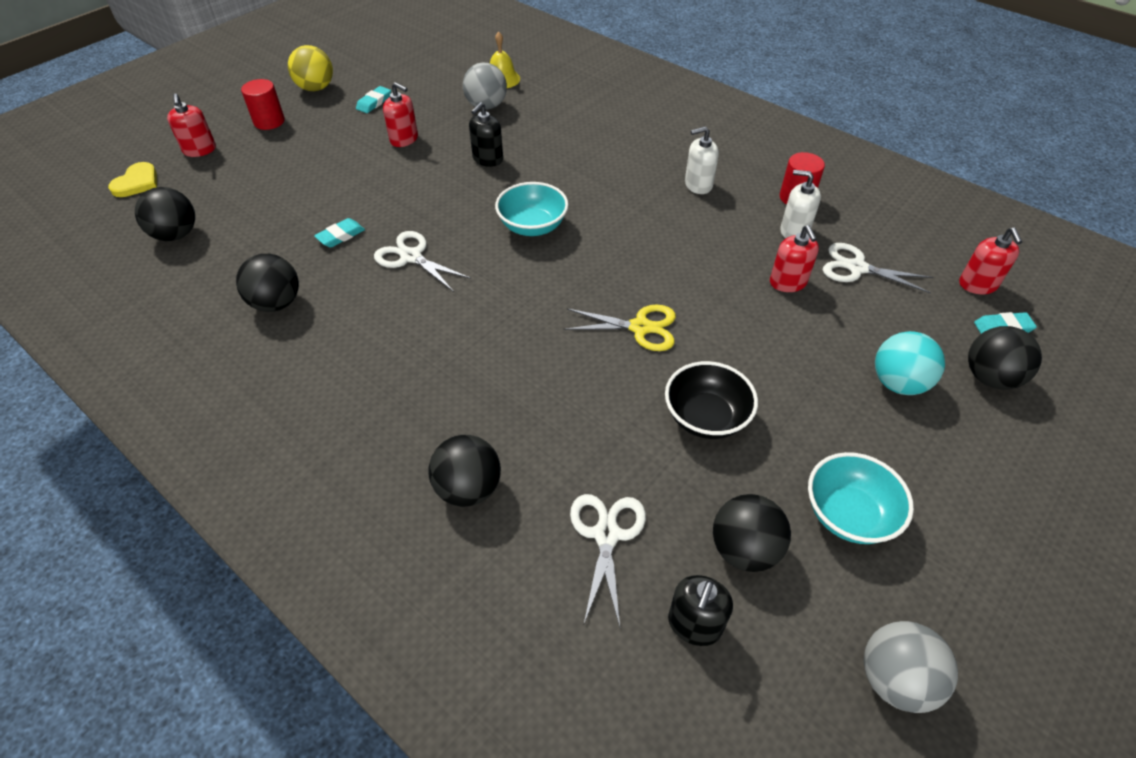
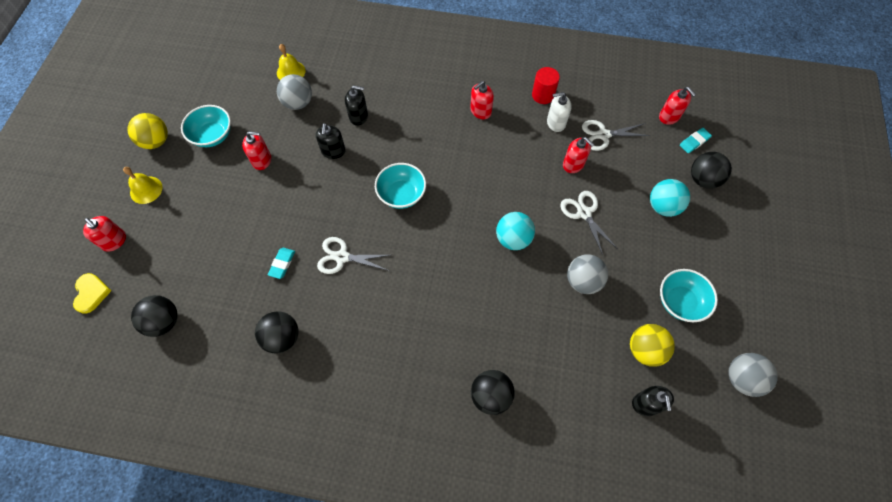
camera: 30 degrees left, 15 degrees up
red cylinder [241,79,285,130] -> yellow bell [123,167,163,204]
turquoise eraser [356,86,391,113] -> turquoise bowl [181,105,231,147]
yellow scissors [563,304,676,351] -> turquoise ball [496,212,535,250]
white scissors [570,494,646,627] -> white scissors moved to [560,191,618,255]
black bowl [665,361,758,439] -> grey ball [567,254,608,294]
white soap dispenser [685,126,719,194] -> red soap dispenser [470,81,494,119]
black ball [713,494,791,572] -> yellow ball [630,324,675,367]
none -> black soap dispenser [345,85,368,126]

